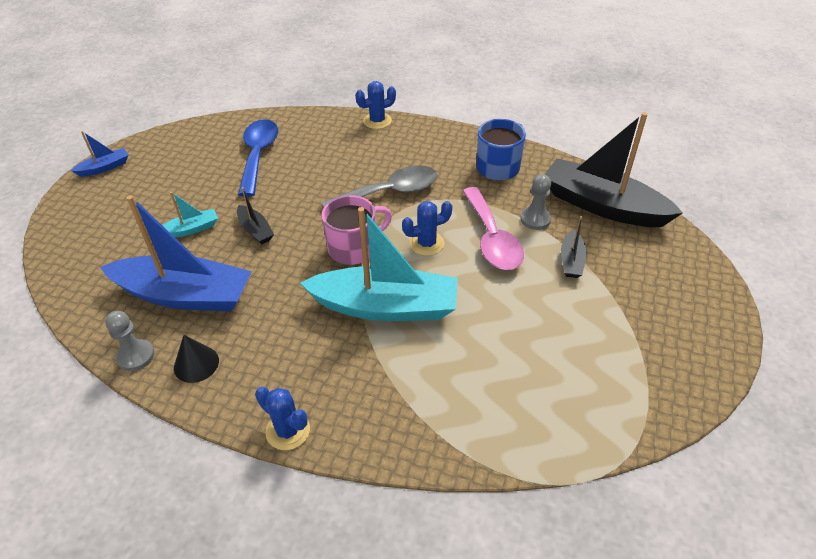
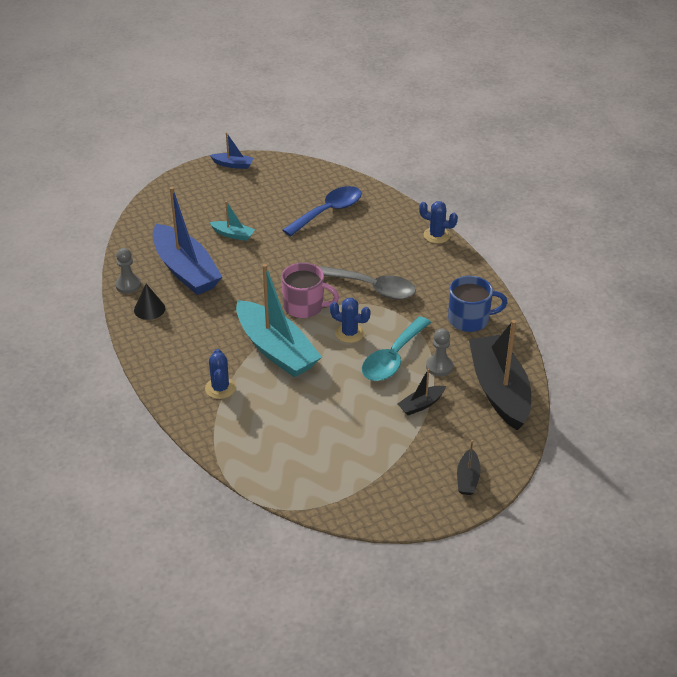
camera: 45 degrees right, 5 degrees down
black boat [237,187,274,244] -> black boat moved to [457,440,481,495]
blue cactus [255,387,310,450] -> blue cactus moved to [205,349,236,399]
pink spoon [463,187,524,270] -> turquoise spoon [362,316,431,381]

